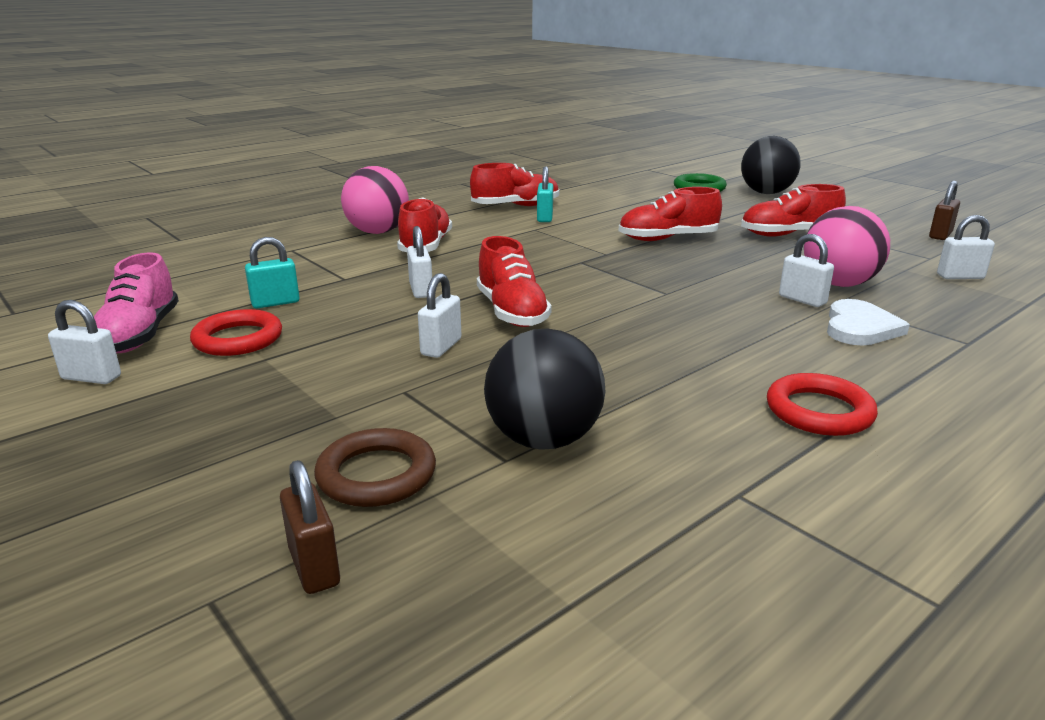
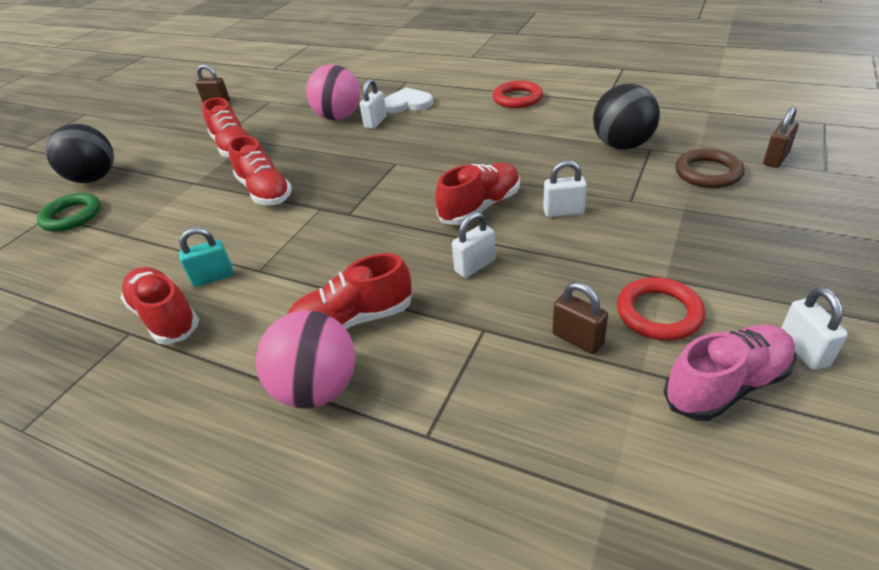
camera: 110 degrees left, 15 degrees up
turquoise padlock [245,237,300,308] -> brown padlock [552,282,608,354]
white padlock [937,215,995,279] -> none

